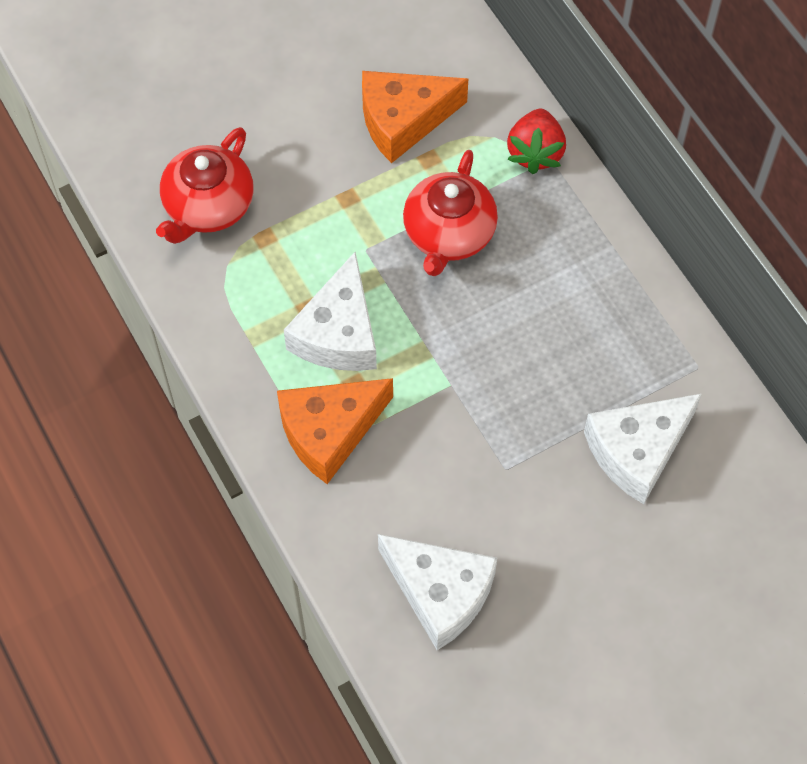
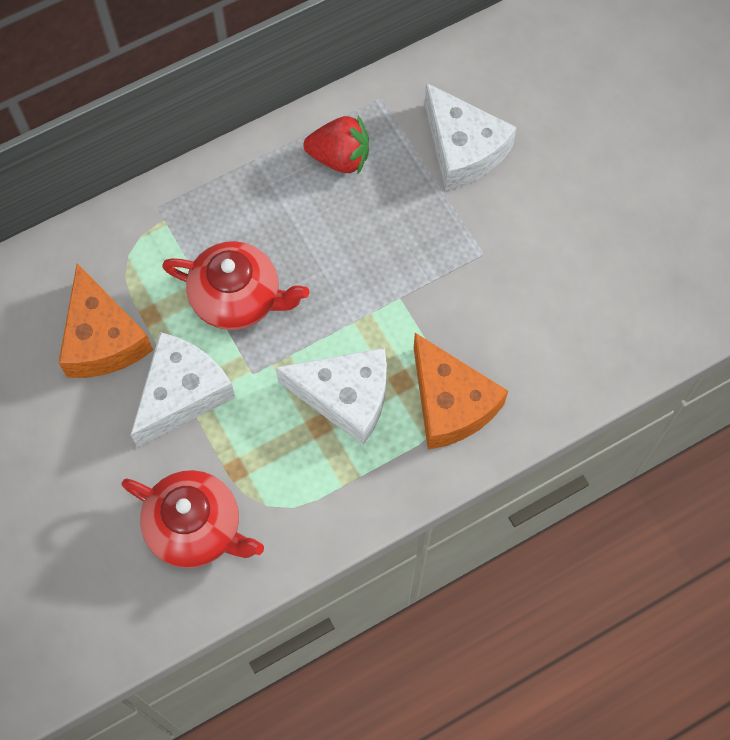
camera: 90 degrees left, 5 degrees up
white cheese [378,534,497,650] -> white cheese moved to [131,332,235,448]
red strawberry [507,109,566,174] -> red strawberry moved to [303,115,369,174]

